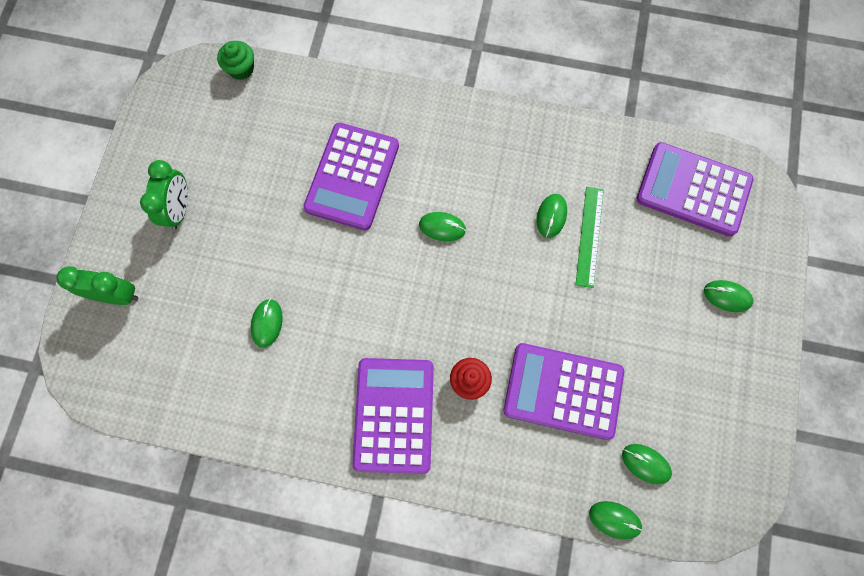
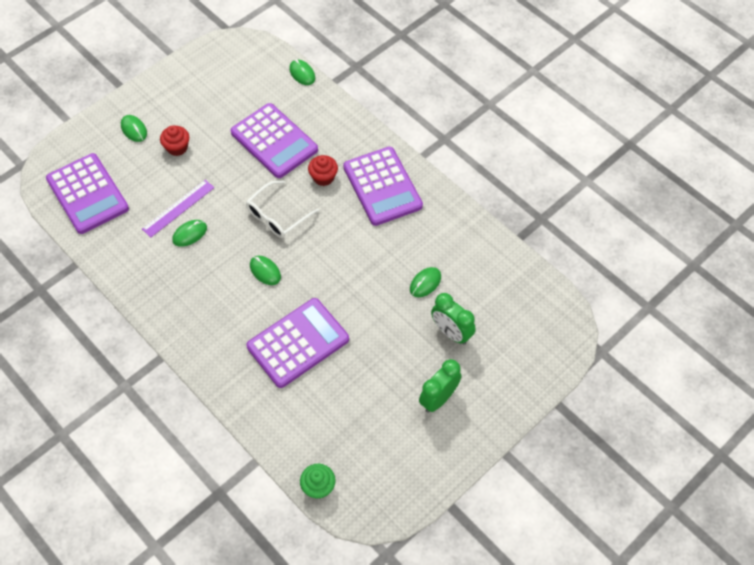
camera: 145 degrees left, 15 degrees down
green clock [56,266,138,305] -> green clock moved to [431,293,476,345]
purple calculator [352,358,434,474] -> purple calculator turned 60 degrees counterclockwise [343,147,423,226]
green ruler [575,187,604,288] -> purple ruler [142,180,214,237]
green mouse [622,444,672,484] -> none
none -> red cupcake [160,125,189,156]
none -> white glasses [246,181,319,238]

